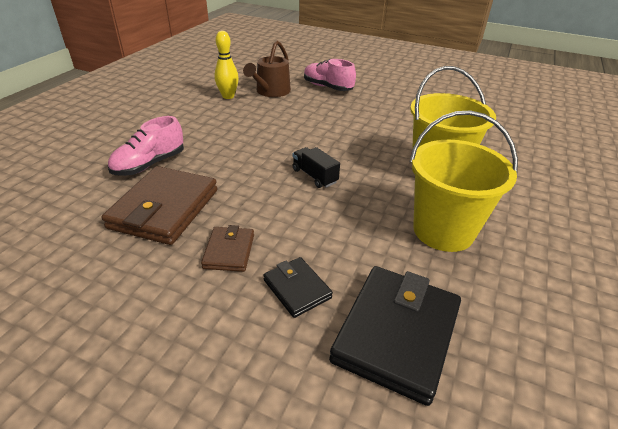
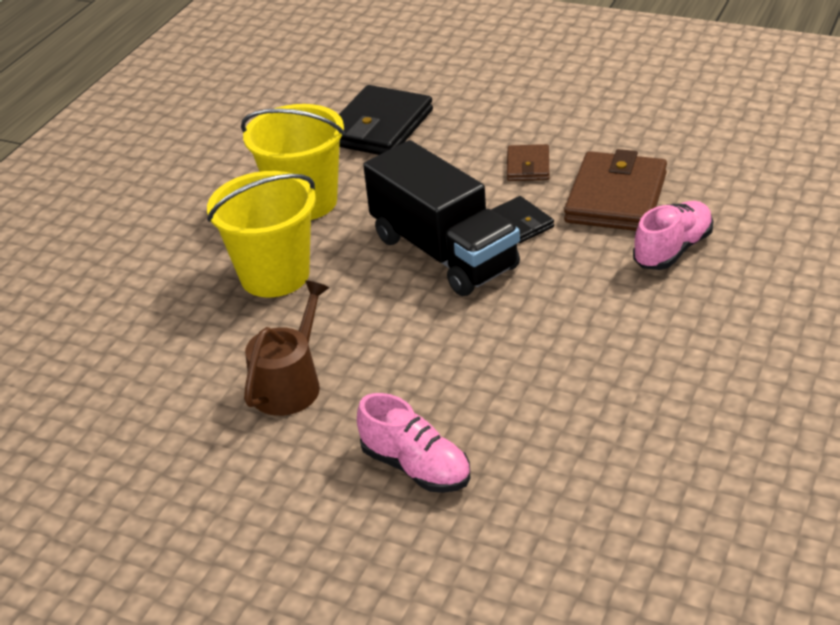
camera: 175 degrees left, 0 degrees up
yellow bowling pin [214,31,239,99] -> none
brown watering can [243,40,291,97] -> brown watering can moved to [244,280,329,416]
black wallet [263,257,333,318] -> black wallet moved to [491,196,554,243]
black truck [293,147,340,188] -> black truck [363,140,520,296], size x2.43

